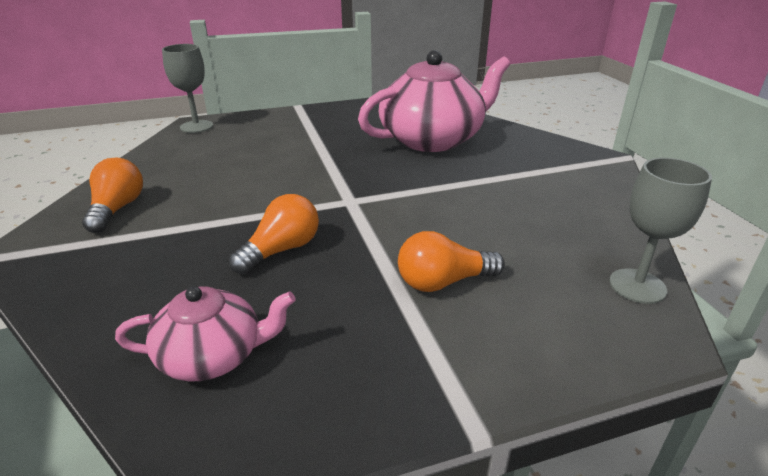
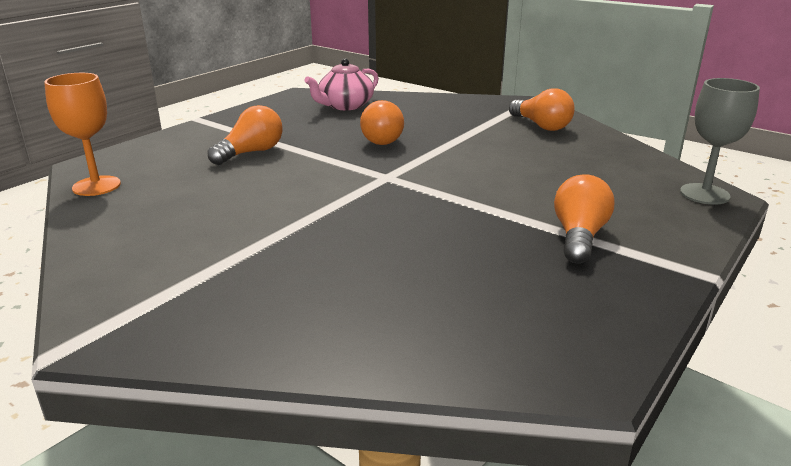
camera: 145 degrees right, 5 degrees down
pink teapot [358,50,510,152] -> none
grey goblet [609,158,712,304] -> orange goblet [44,73,121,196]
none -> orange light bulb [554,174,614,263]

